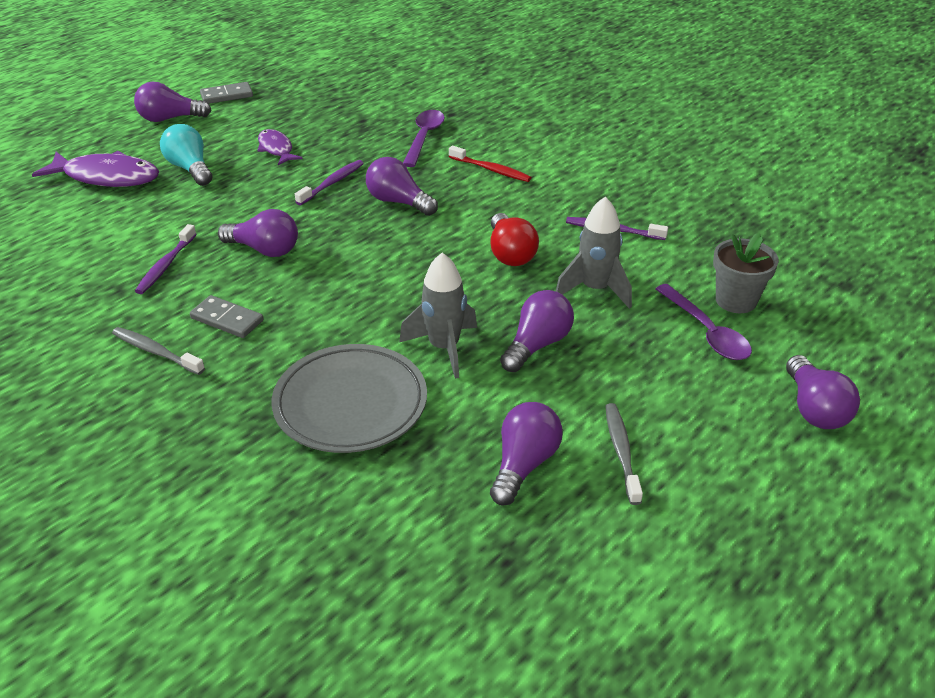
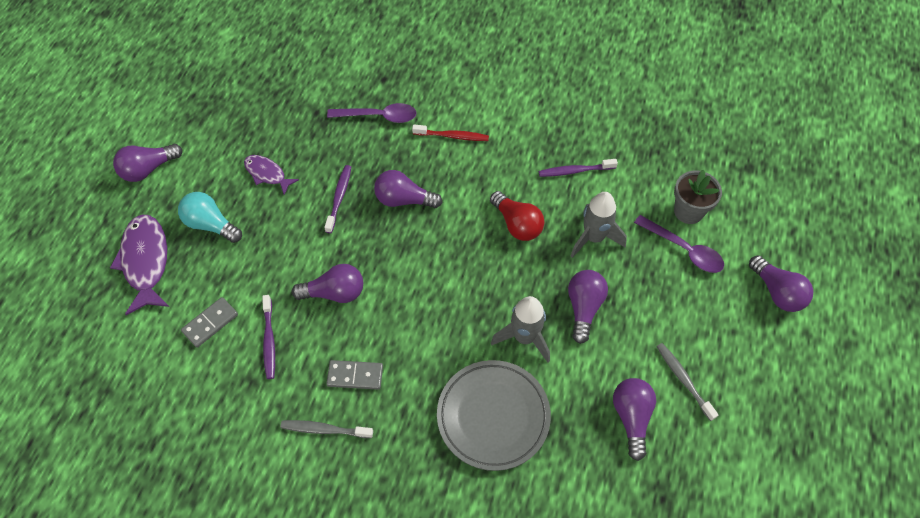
camera: 25 degrees left, 20 degrees up
purple fish [32,151,159,187] -> purple fish turned 90 degrees counterclockwise [110,215,169,315]
grey domino [200,82,253,104] -> grey domino moved to [181,297,238,348]
purple spoon [403,110,445,167] -> purple spoon turned 105 degrees clockwise [327,103,417,123]

